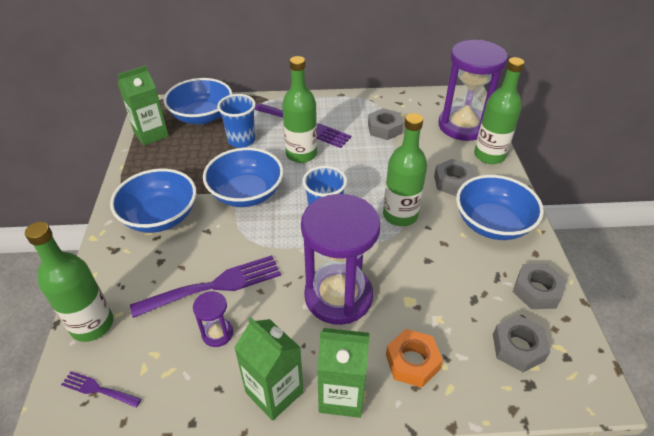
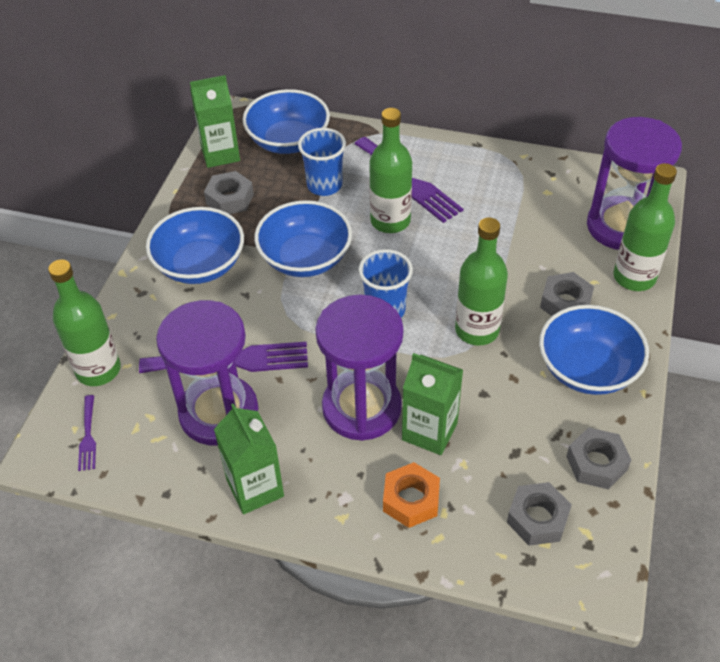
camera: 20 degrees right, 5 degrees up
purple fork [61,371,141,408] -> purple fork turned 135 degrees counterclockwise [78,395,96,471]
purple hourglass [193,291,233,347] -> purple hourglass [156,300,259,446], size x2.30
green carton [317,328,369,418] -> green carton moved to [402,353,463,455]
grey nut [368,108,403,140] -> grey nut moved to [204,171,254,214]

